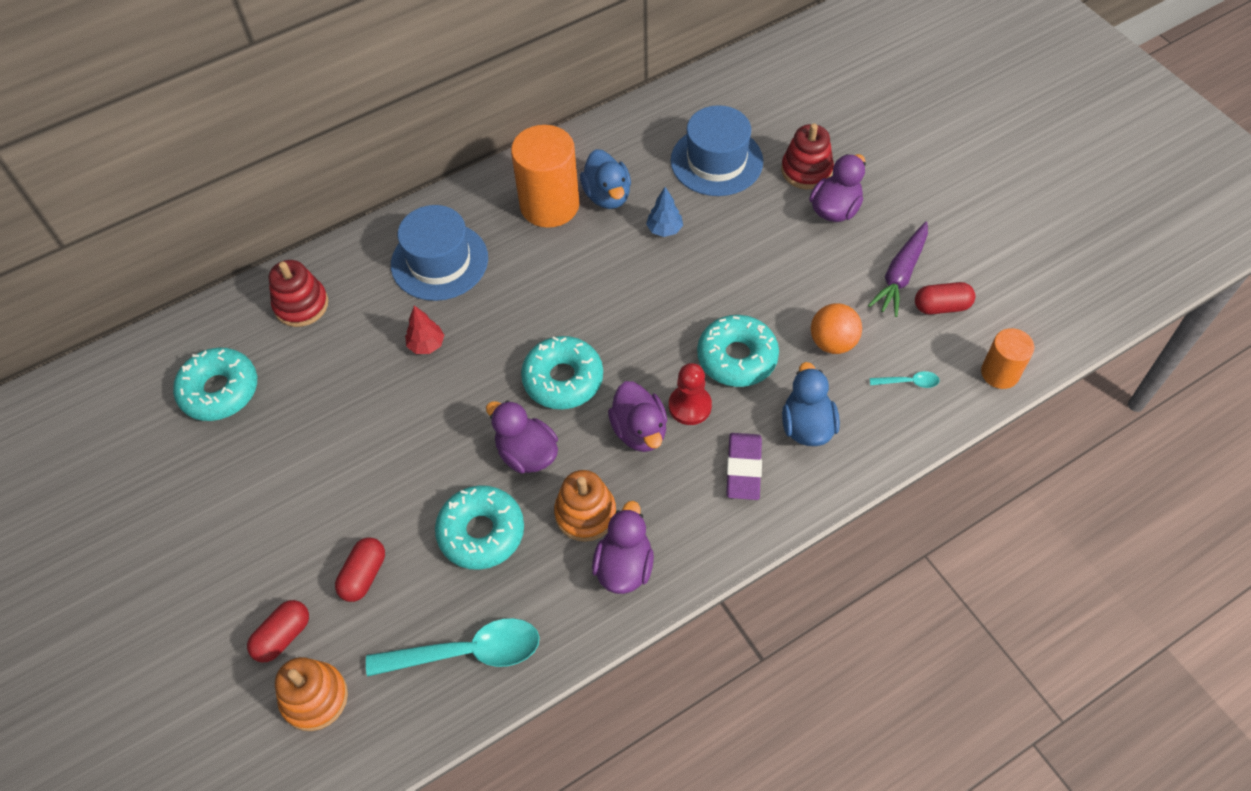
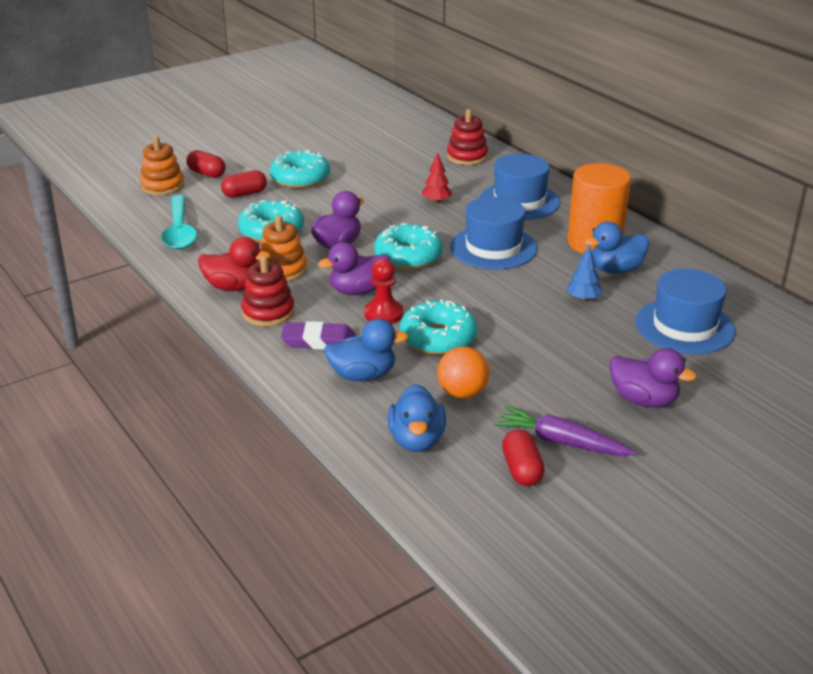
camera: 85 degrees right, 25 degrees down
turquoise donut [173,347,257,421] -> turquoise donut moved to [270,150,330,188]
red capsule [335,537,385,602] -> red capsule turned 45 degrees counterclockwise [221,170,267,198]
purple duck [592,501,654,594] -> red duck [198,237,271,291]
red stacking toy [781,123,834,189] -> red stacking toy moved to [241,256,295,327]
turquoise spoon [870,371,940,388] -> blue duck [388,384,446,452]
orange cylinder [981,328,1034,389] -> none
none -> blue hat [450,196,537,270]

